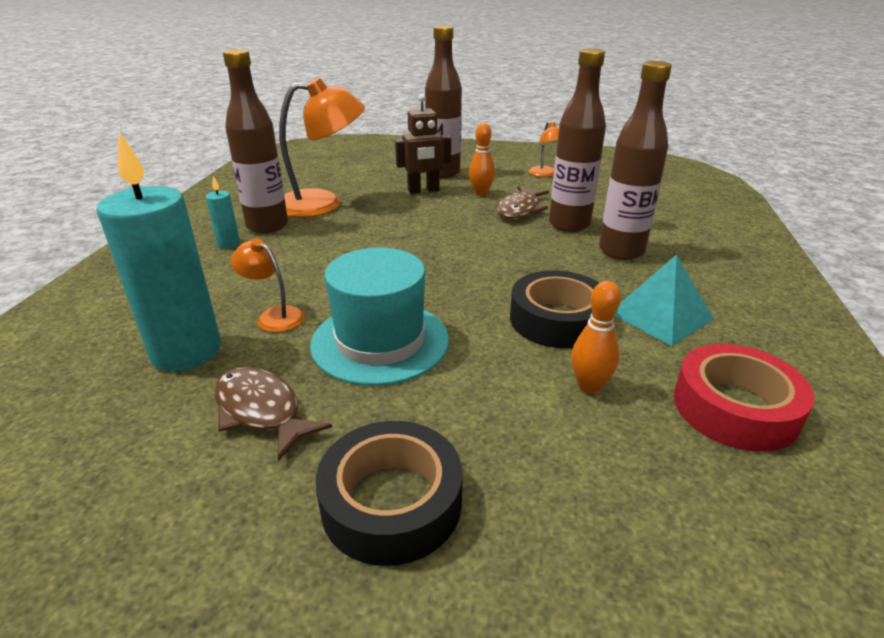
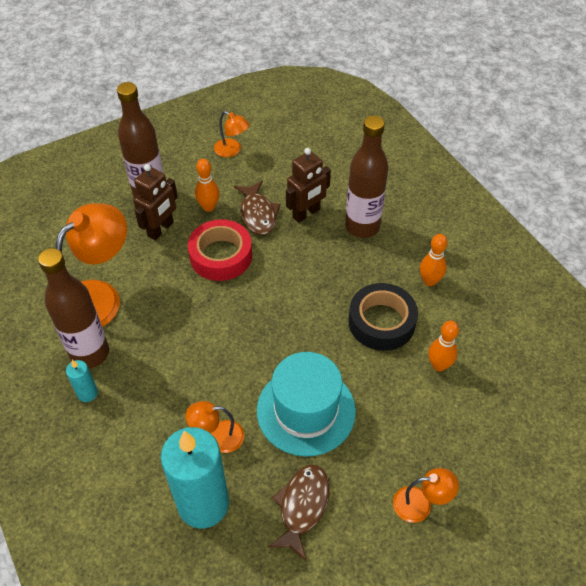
camera: 40 degrees left, 20 degrees up
brown fish [214,366,332,461] -> brown fish turned 105 degrees clockwise [268,464,330,560]
black tape [316,421,463,566] -> orange lamp [393,468,459,523]
brown bottle [549,49,606,232] -> brown robot [286,148,331,223]
turquoise pyramid [614,254,714,346] -> orange bowling pin [420,234,448,286]
red tape [674,344,815,452] -> red tape moved to [188,219,252,281]

